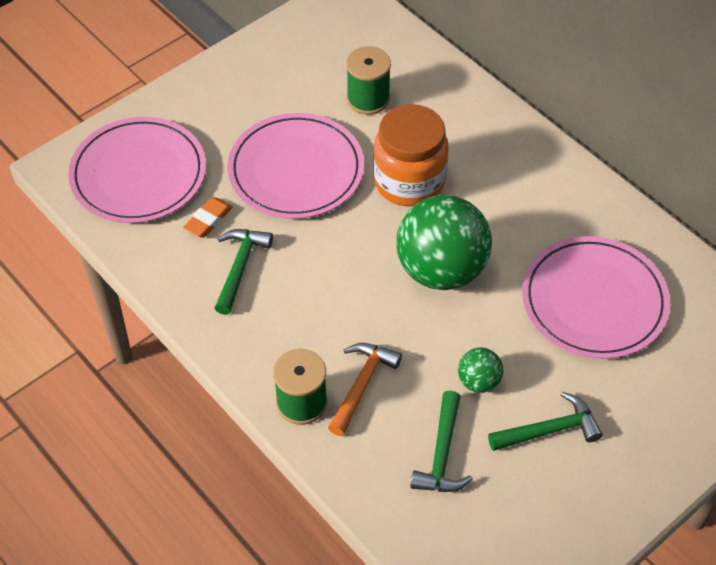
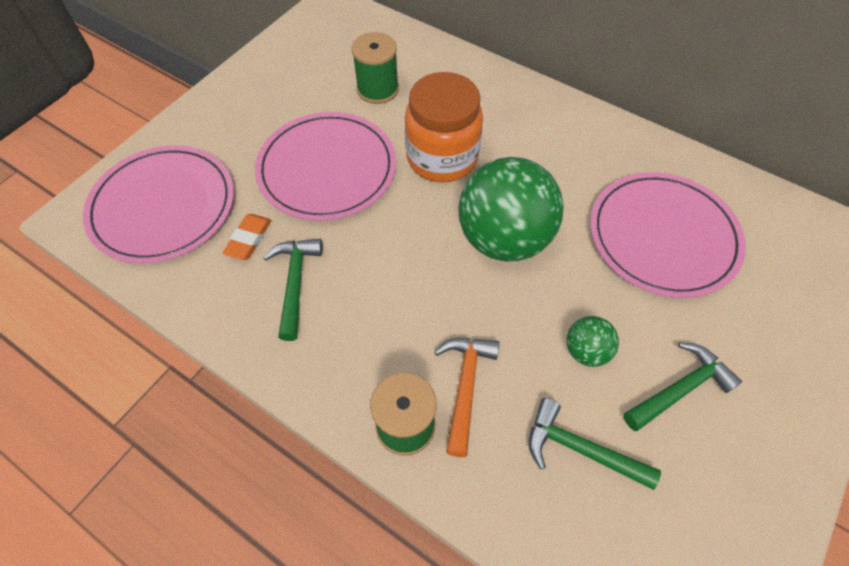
camera: 15 degrees left, 5 degrees up
green hammer [410,390,473,492] -> green hammer turned 120 degrees clockwise [529,398,661,490]

